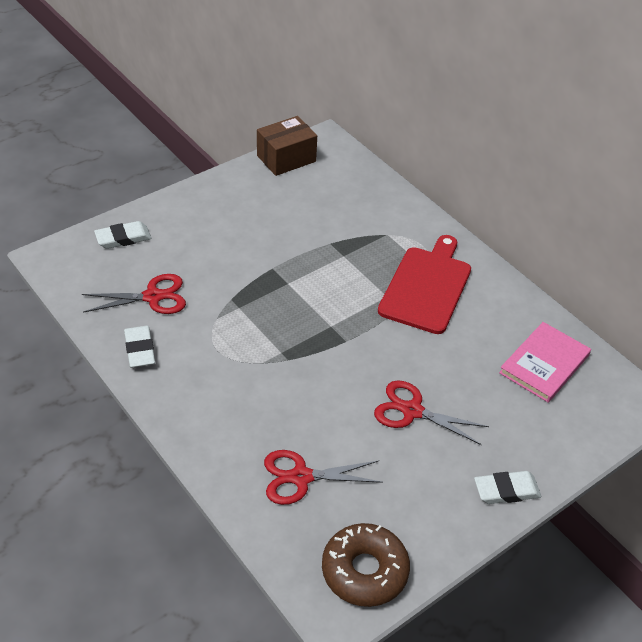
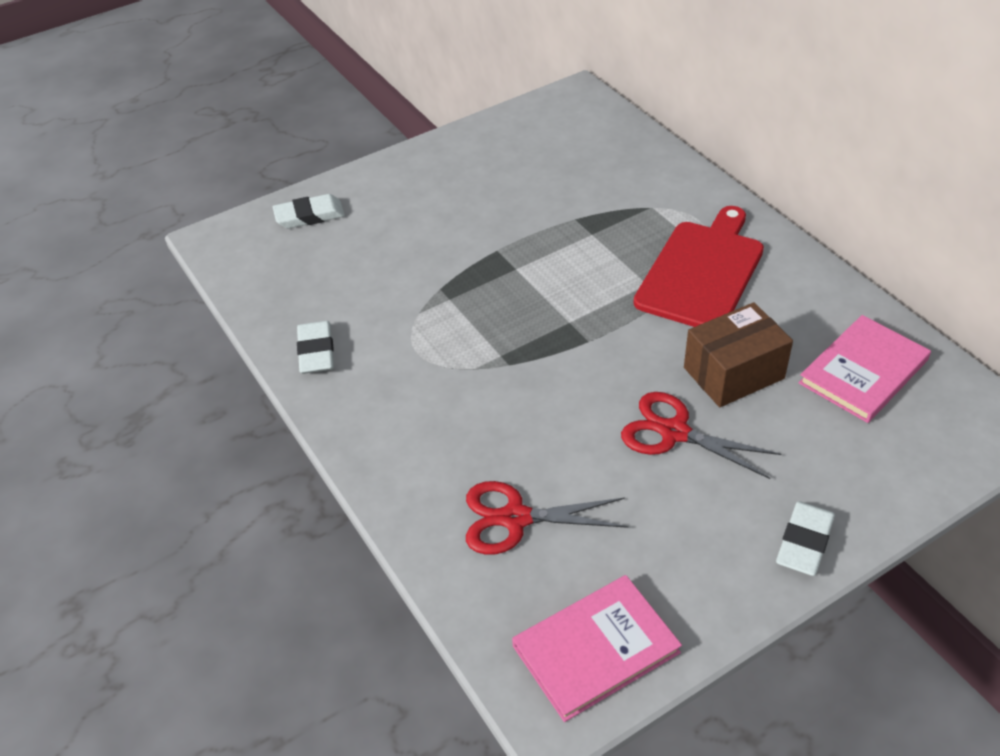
camera: 10 degrees right, 0 degrees up
red scissors [82,274,186,314] -> none
brown box [257,116,317,176] -> brown box moved to [684,302,793,407]
brown donut [322,523,410,607] -> pink book [512,575,682,722]
white eraser [474,471,541,504] -> white eraser turned 60 degrees counterclockwise [776,501,835,576]

